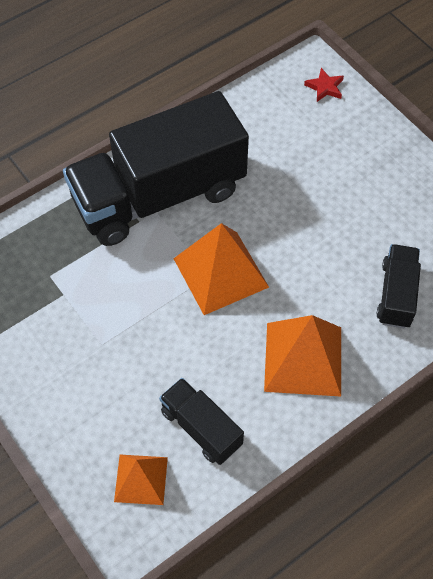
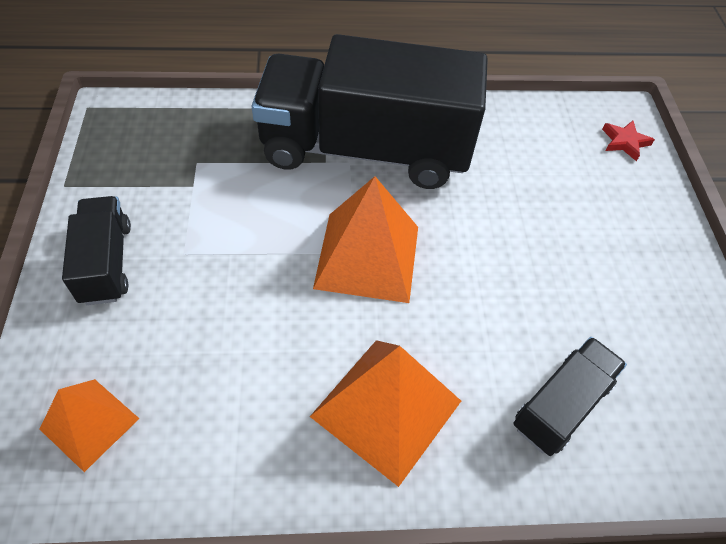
camera: 30 degrees right, 5 degrees down
black truck [159,378,244,465] -> black truck moved to [62,196,131,305]

